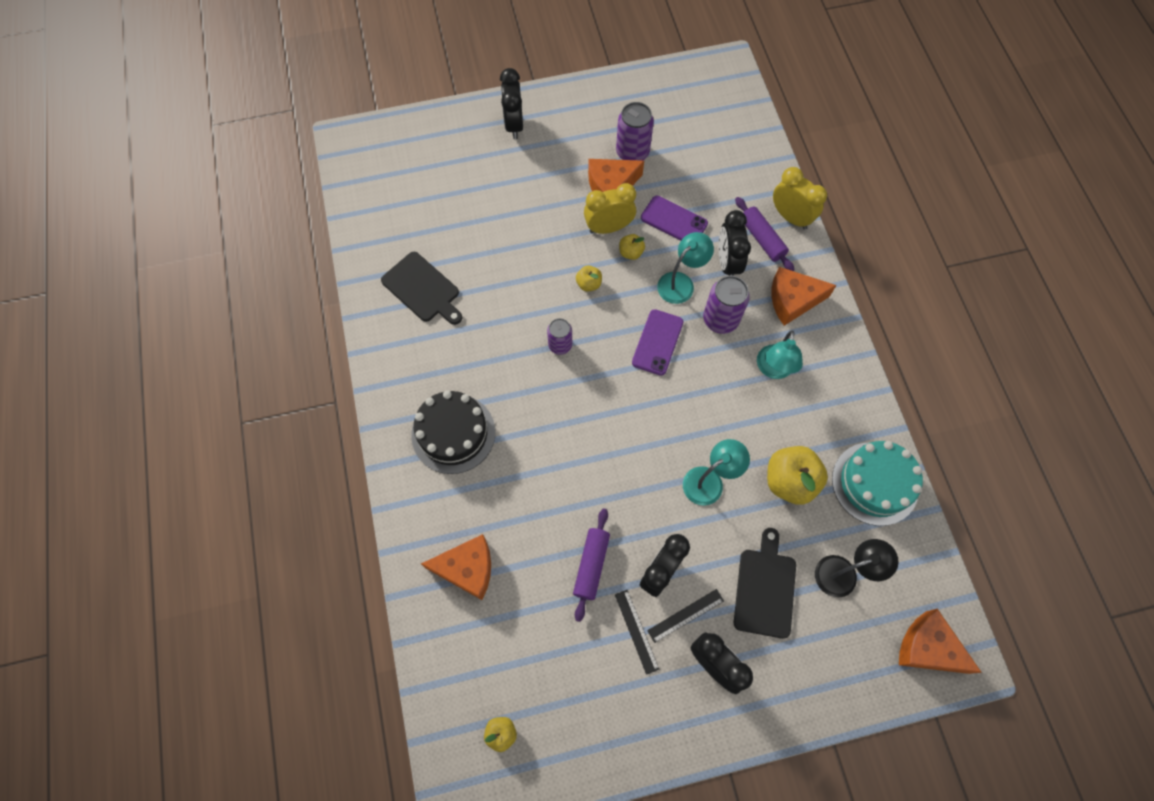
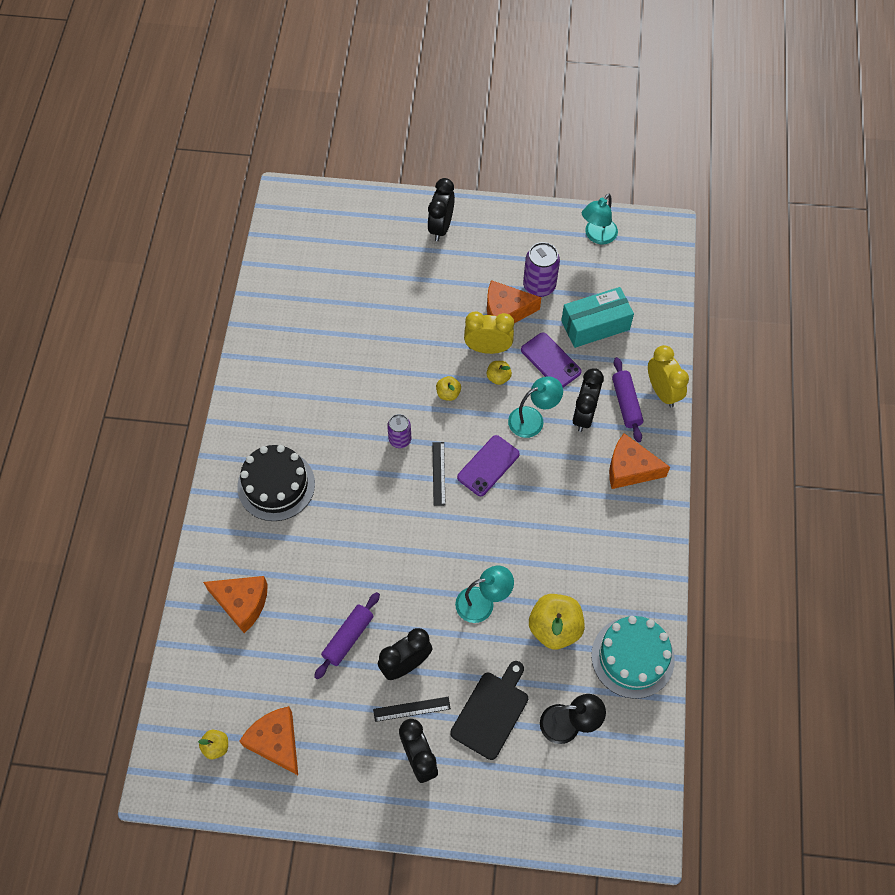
camera: 20 degrees right, 5 degrees down
black cutting board [381,252,462,325] -> none
black ruler [615,590,659,675] -> black ruler moved to [432,442,446,506]
purple can [703,276,750,334] -> none
turquoise lamp [757,331,803,379] -> turquoise lamp moved to [582,194,618,244]
orange cheese [899,609,982,674] -> orange cheese moved to [239,706,298,775]
none -> turquoise box [561,287,634,348]

